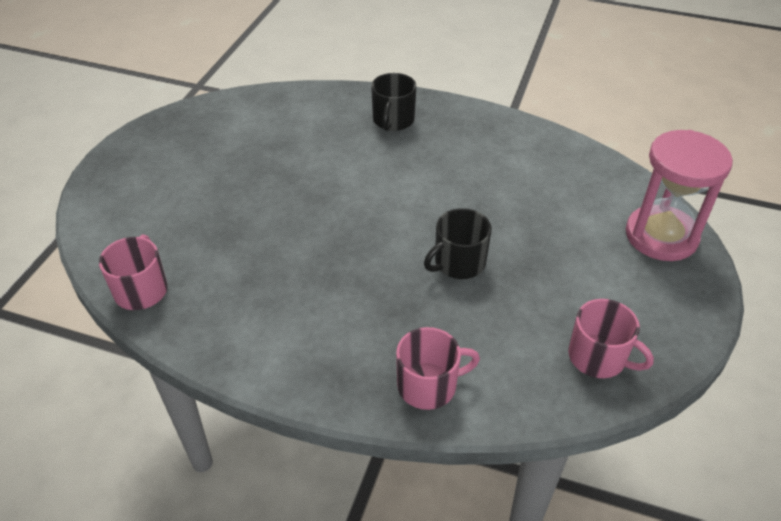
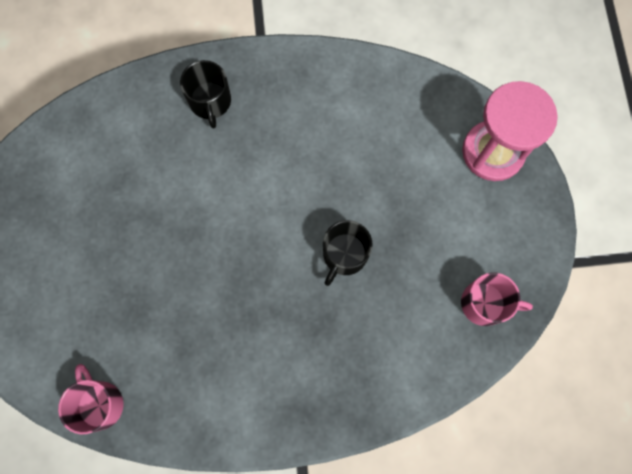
camera: 25 degrees left, 30 degrees up
pink mug [396,327,480,410] -> none

